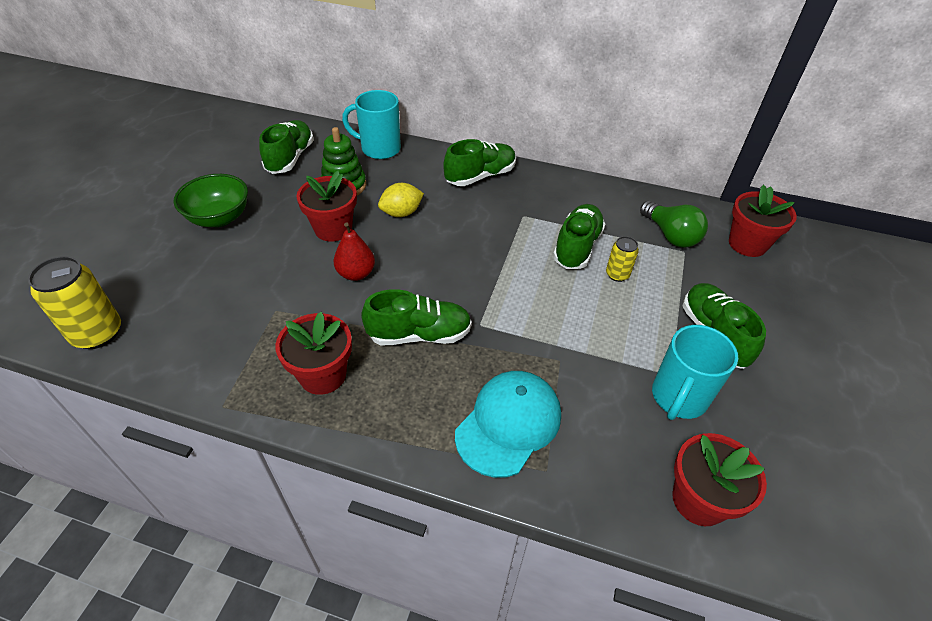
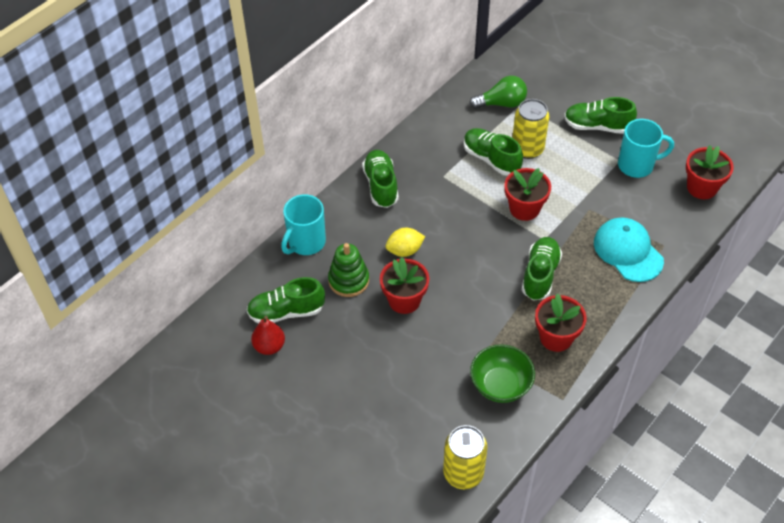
camera: 65 degrees left, 5 degrees up
green bowl [173,174,248,227] -> green bowl moved to [470,344,535,403]
green shoe [259,120,314,174] -> green shoe turned 45 degrees counterclockwise [247,277,325,323]
red pear [334,222,375,281] -> red pear moved to [251,316,285,355]
yellow lemon [378,183,424,217] -> yellow lemon turned 75 degrees clockwise [385,228,425,257]
yellow can [606,236,639,282] -> yellow can [512,99,549,159], size x1.82
turquoise mug [652,325,738,420] -> turquoise mug turned 60 degrees counterclockwise [618,119,674,178]
red flower pot [729,185,797,257] -> red flower pot moved to [505,168,551,221]

